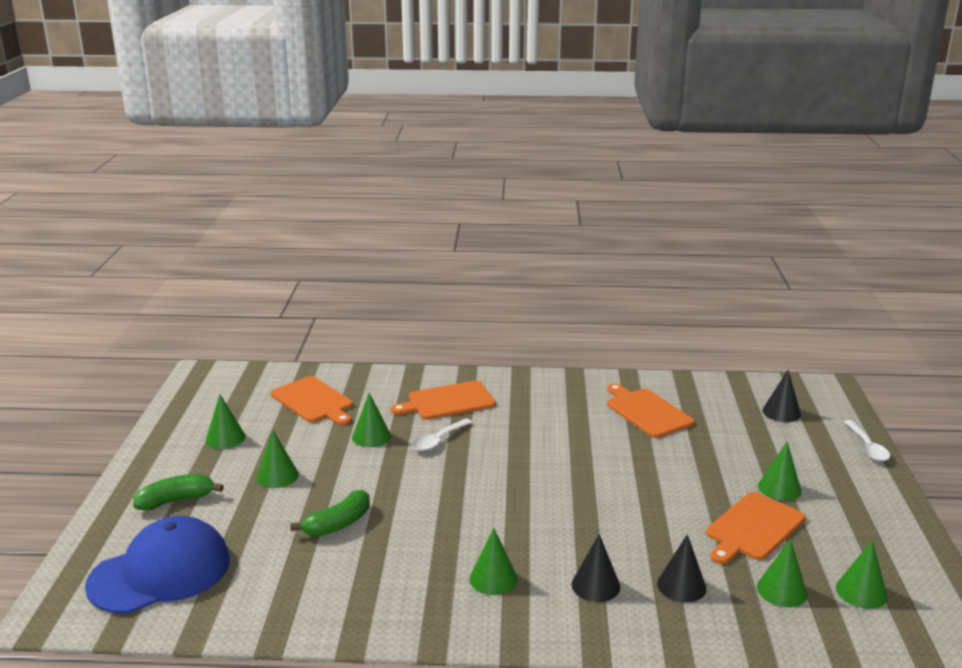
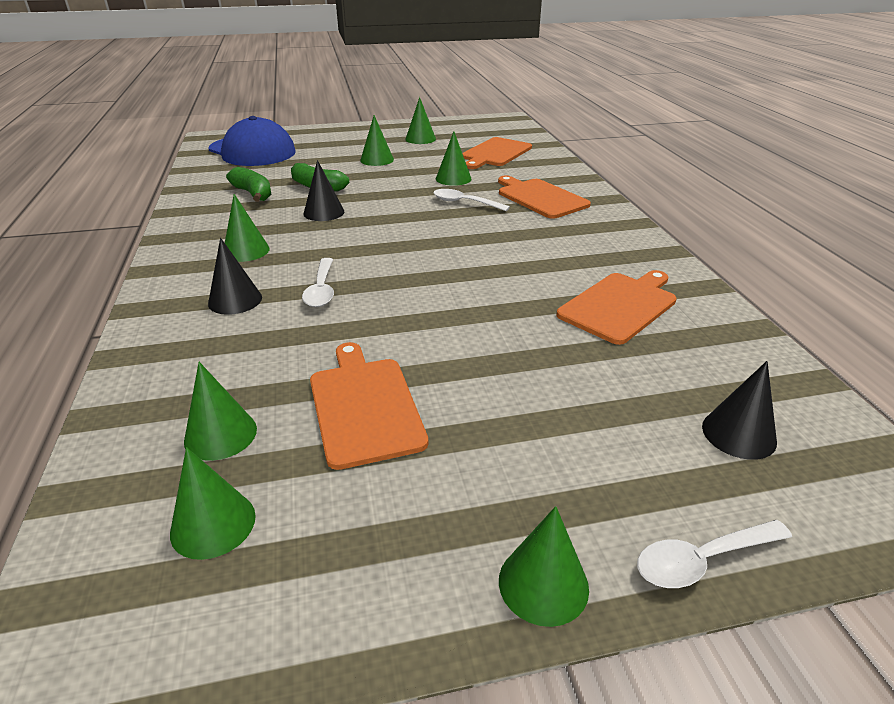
camera: 75 degrees right, 10 degrees up
green banana [133,474,224,511] -> green banana moved to [226,167,271,202]
black cone [657,534,706,603] -> black cone moved to [304,160,344,221]
orange cutting board [706,492,806,564] -> orange cutting board turned 45 degrees clockwise [310,342,429,470]
green cone [758,442,802,501] -> green cone moved to [499,506,589,627]
none -> white spoon [302,258,334,307]

